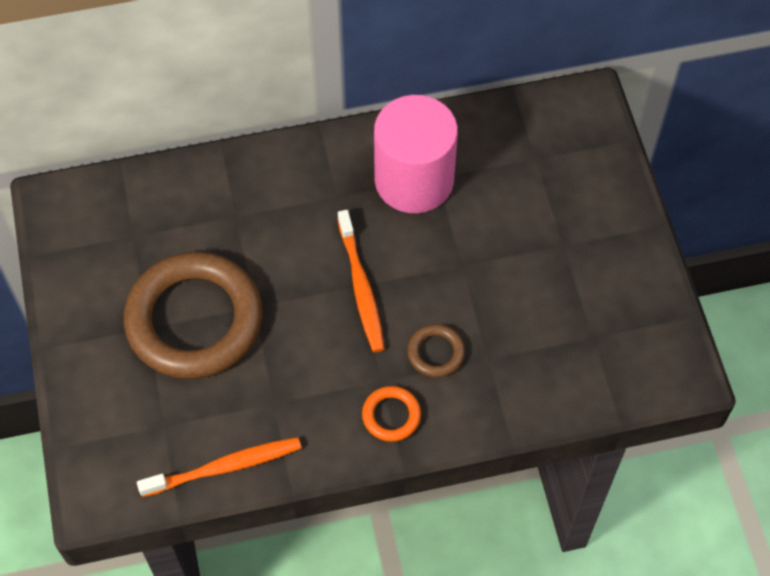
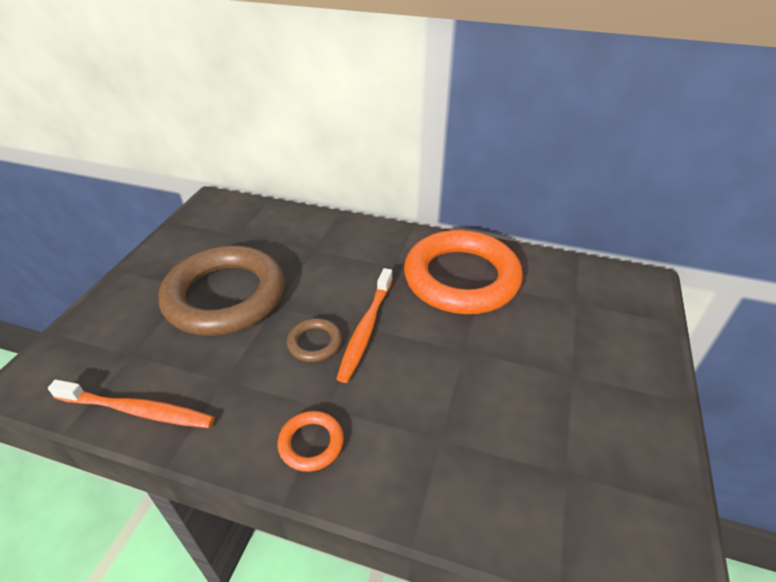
camera: 30 degrees right, 20 degrees down
pink cylinder [374,95,458,213] -> orange ring [404,230,523,314]
brown ring [407,324,465,378] -> brown ring moved to [287,318,342,362]

